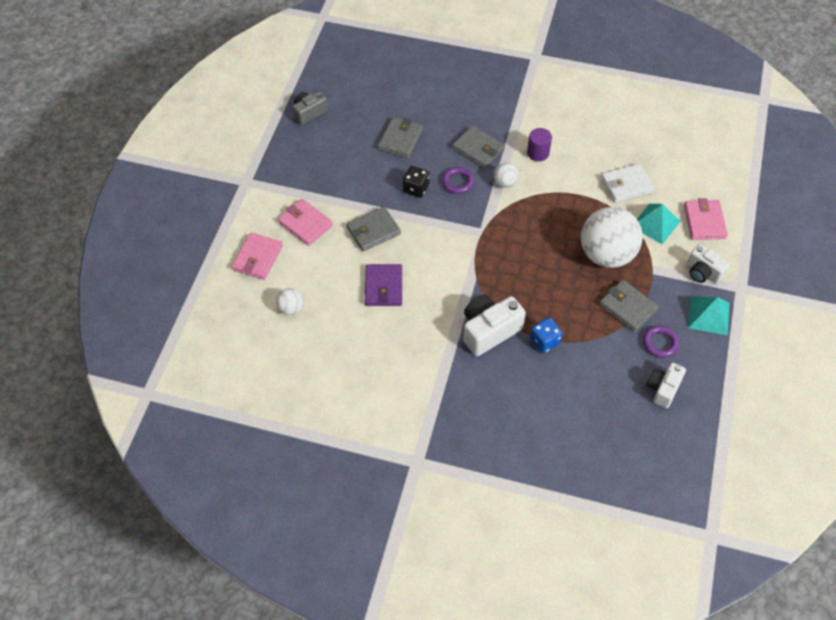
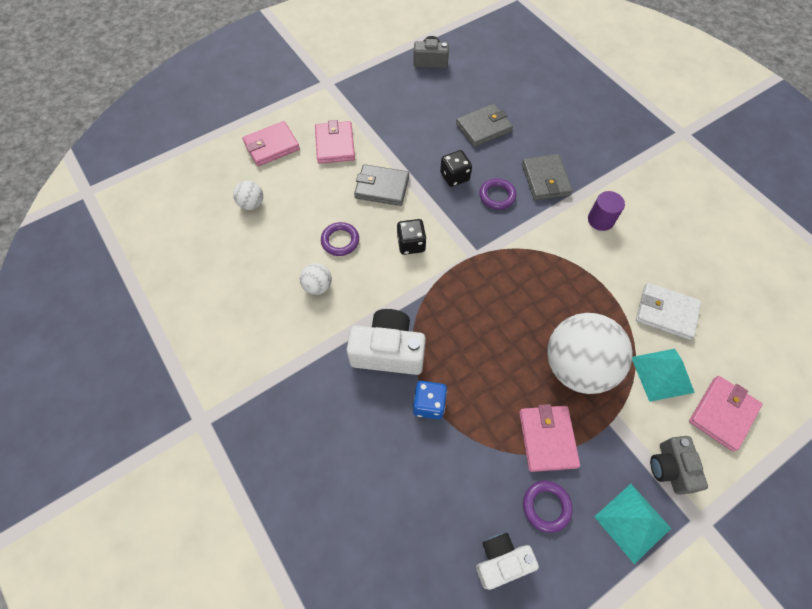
camera: 40 degrees right, 5 degrees up
purple wallet [365,264,402,306] -> purple ring [321,222,359,256]
white ball [494,163,519,188] -> white ball moved to [300,263,332,295]
grey wallet [599,280,659,332] -> pink wallet [519,404,580,472]
white camera [687,244,730,283] -> grey camera [650,436,708,495]
none -> black dice [397,219,426,255]

